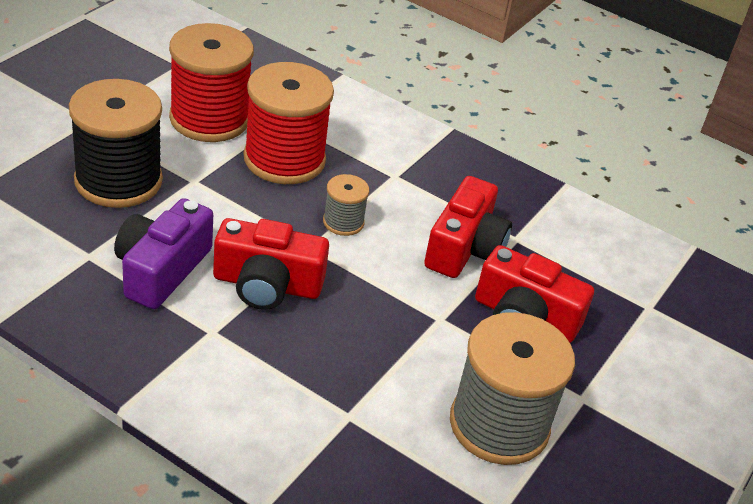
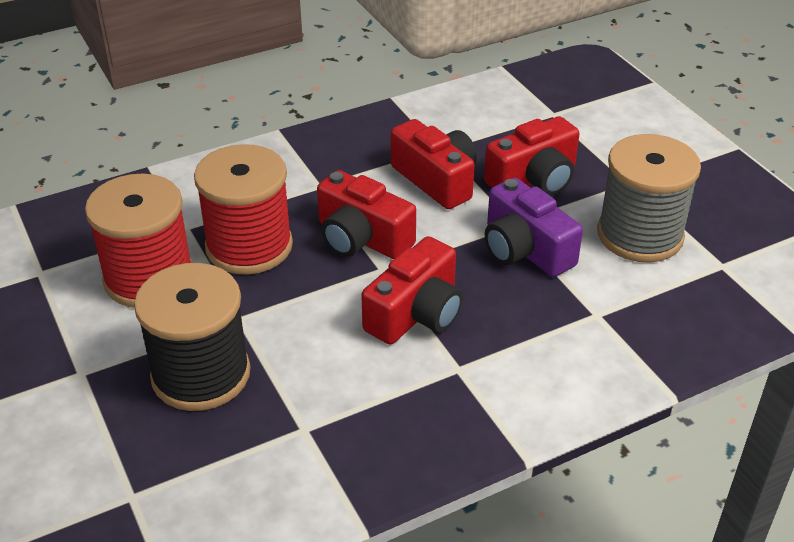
camera: 55 degrees left, 0 degrees up
purple camera [114,198,213,309] -> purple camera moved to [485,178,583,277]
grey spool [323,174,369,236] -> red camera [317,170,416,259]

